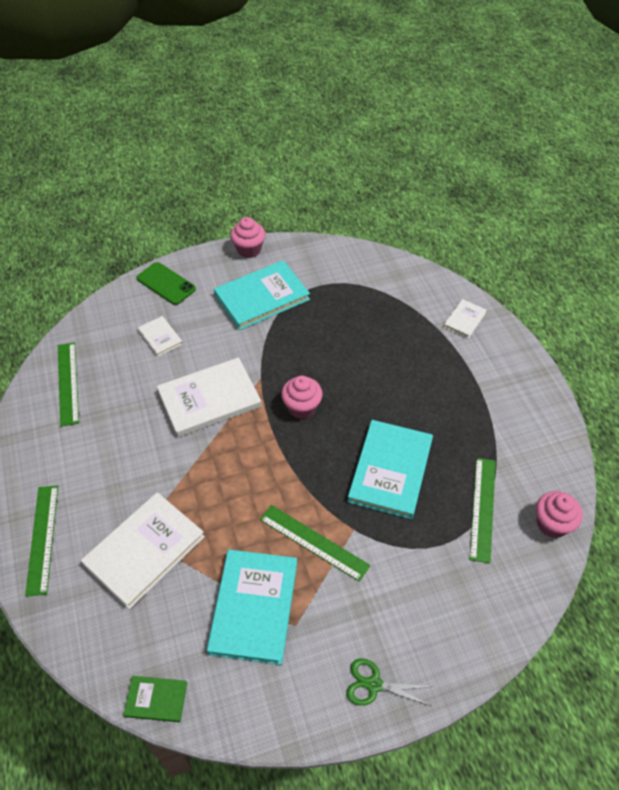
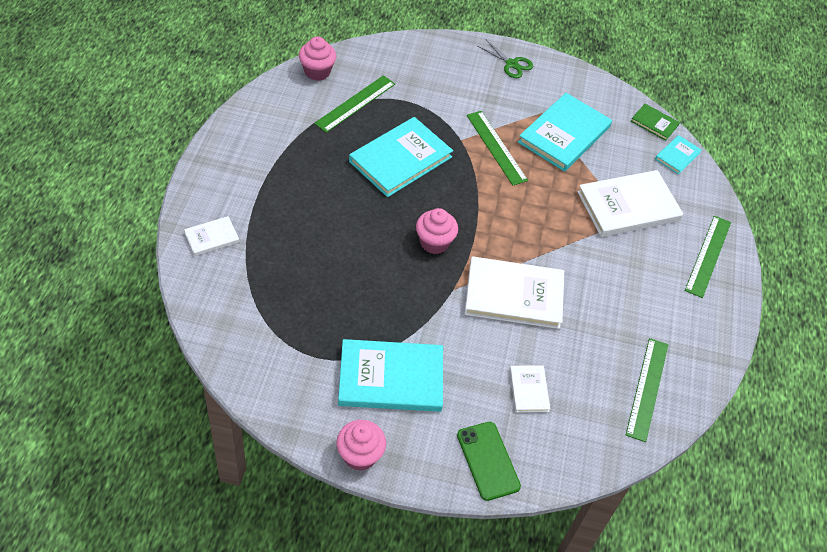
camera: 155 degrees left, 0 degrees up
none -> turquoise book [655,135,701,174]

